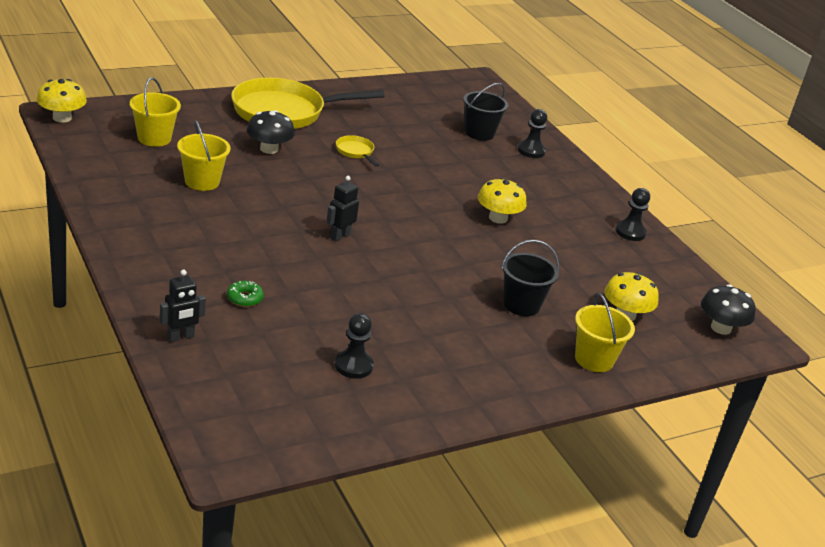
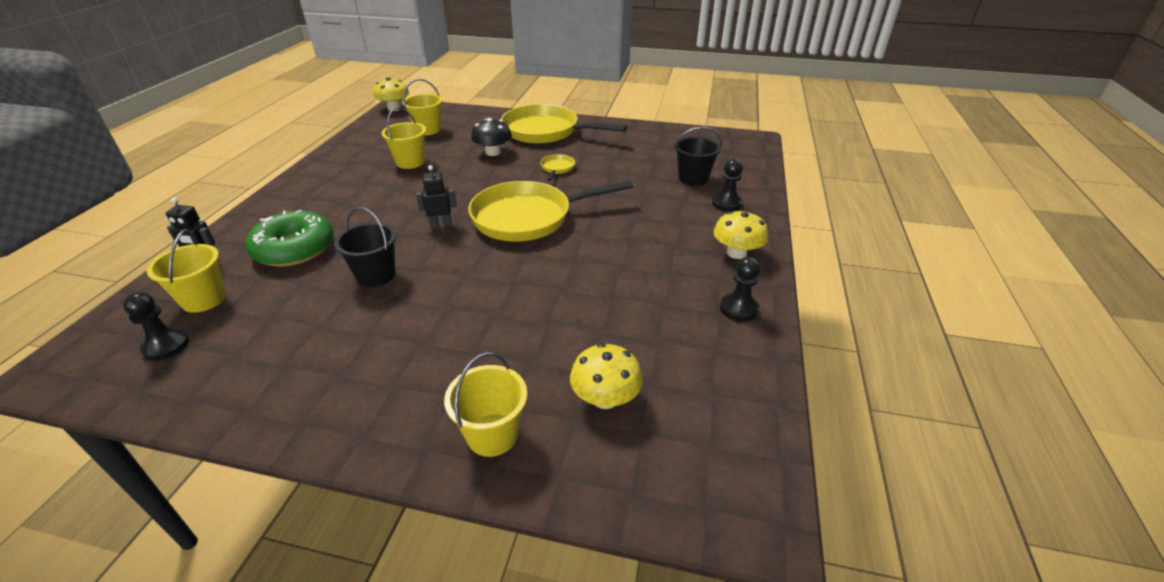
camera: 45 degrees right, 5 degrees up
green donut [227,281,264,307] -> green donut [245,210,334,267], size x2.42
black pawn [335,313,374,379] -> black pawn moved to [123,292,189,361]
yellow mushroom [478,178,527,224] -> yellow mushroom moved to [713,211,768,259]
black bucket [501,240,559,316] -> black bucket moved to [334,207,396,287]
black mushroom [701,284,756,335] -> none
none -> yellow bucket [147,229,226,313]
none -> yellow pan [468,180,633,242]

